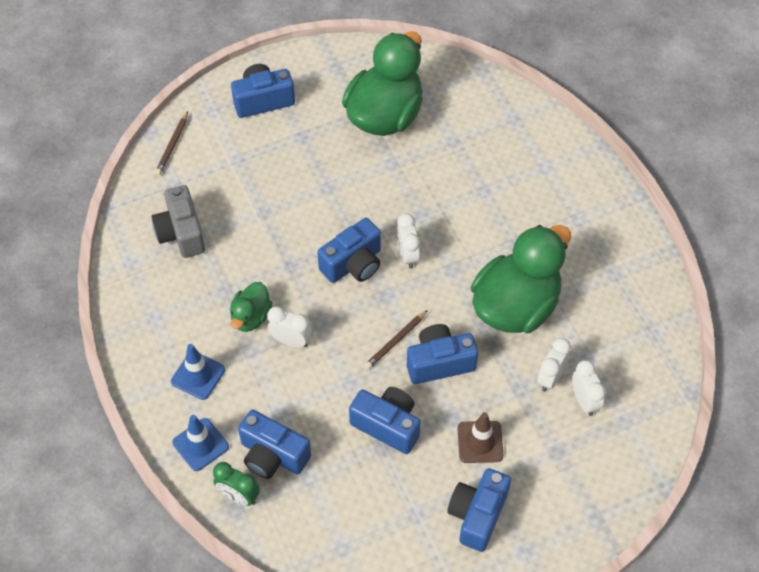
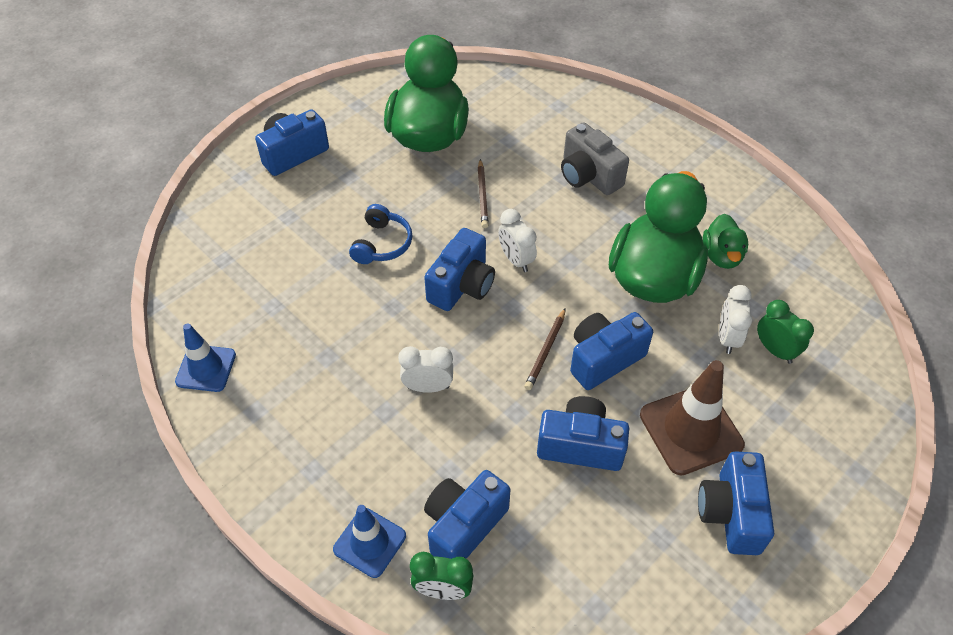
camera: 20 degrees left, 5 degrees down
grey camera [151,185,205,258] -> grey camera moved to [561,122,629,195]
brown pencil [155,112,188,175] -> brown pencil moved to [478,159,489,228]
blue traffic cone [171,344,225,400] -> blue traffic cone moved to [175,323,236,392]
green duck [230,282,272,332] -> green duck moved to [703,214,748,269]
blue camera [238,410,311,479] -> blue camera turned 120 degrees clockwise [424,470,510,559]
brown traffic cone [457,412,504,463] -> brown traffic cone [640,360,745,475], size x1.56
white clock [572,360,606,416] -> green clock [757,300,814,364]
none -> blue headphones [349,204,412,264]

